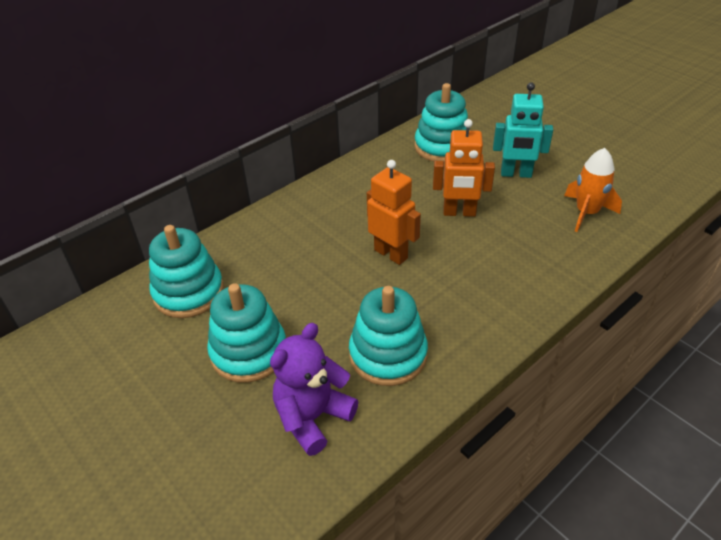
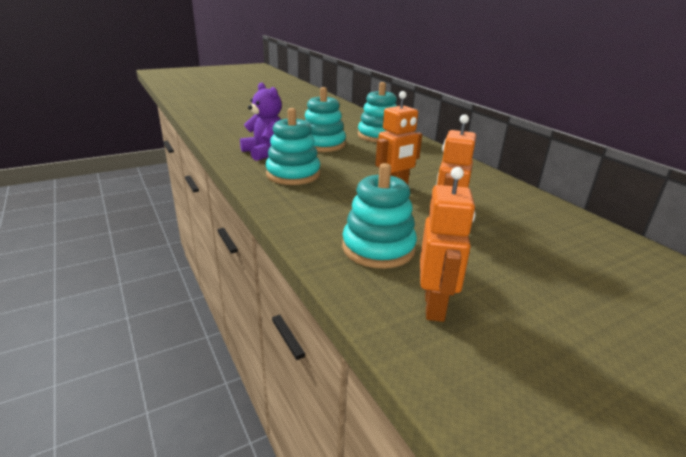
camera: 100 degrees right, 15 degrees down
turquoise stacking toy [415,83,470,163] -> turquoise stacking toy moved to [342,163,417,268]
turquoise robot [493,82,553,178] -> none
orange rocket [564,148,622,232] -> orange robot [420,167,475,322]

